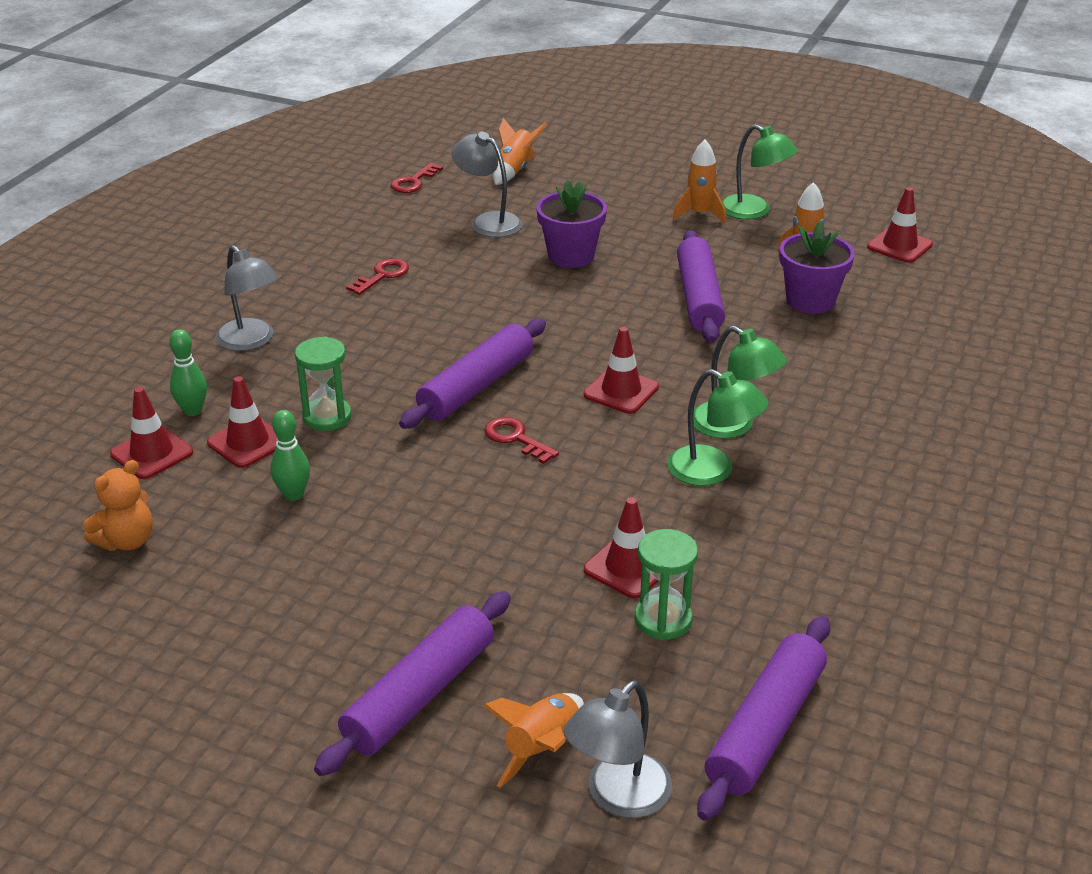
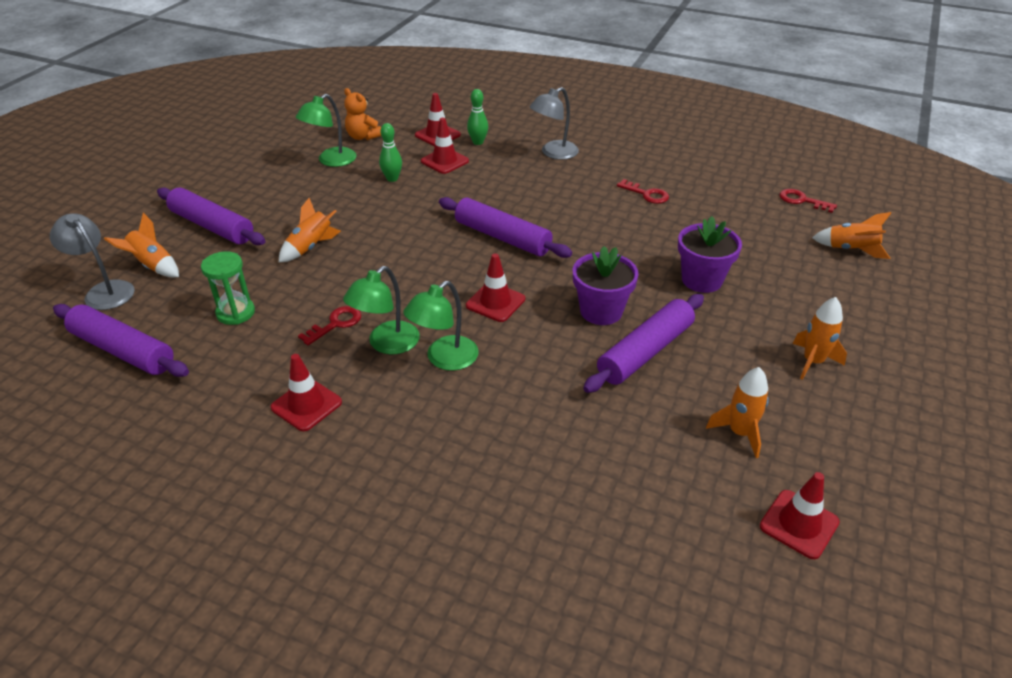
camera: 90 degrees right, 5 degrees up
green hourglass [295,336,352,431] -> none
grey lamp [452,131,523,237] -> none
red key [484,417,559,464] -> red key moved to [298,306,361,345]
red traffic cone [584,497,658,599] -> red traffic cone moved to [271,354,342,431]
purple rolling pin [677,230,725,343] -> purple rolling pin turned 45 degrees counterclockwise [583,294,704,393]
green lamp [722,124,798,219] -> green lamp moved to [296,94,357,167]
purple flower pot [780,222,855,314] -> purple flower pot moved to [573,246,639,325]
none -> orange rocket [279,198,341,262]

